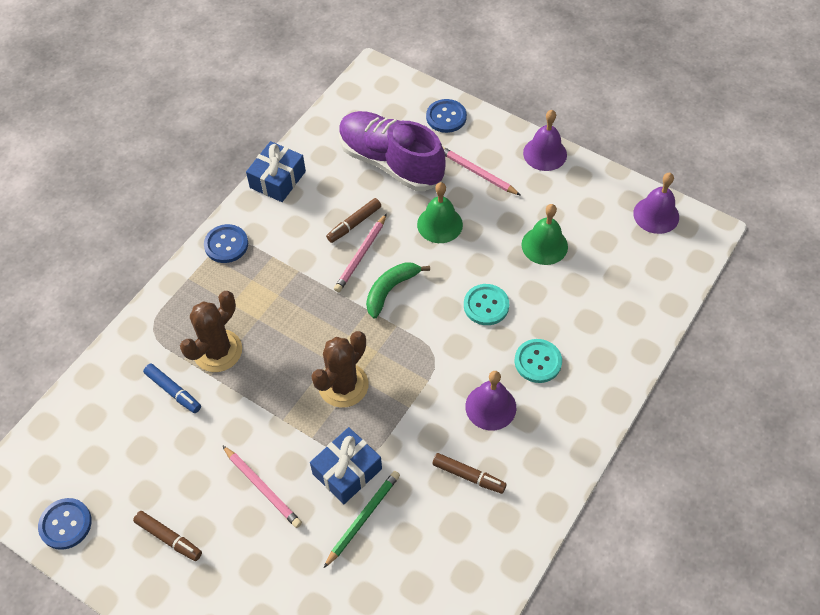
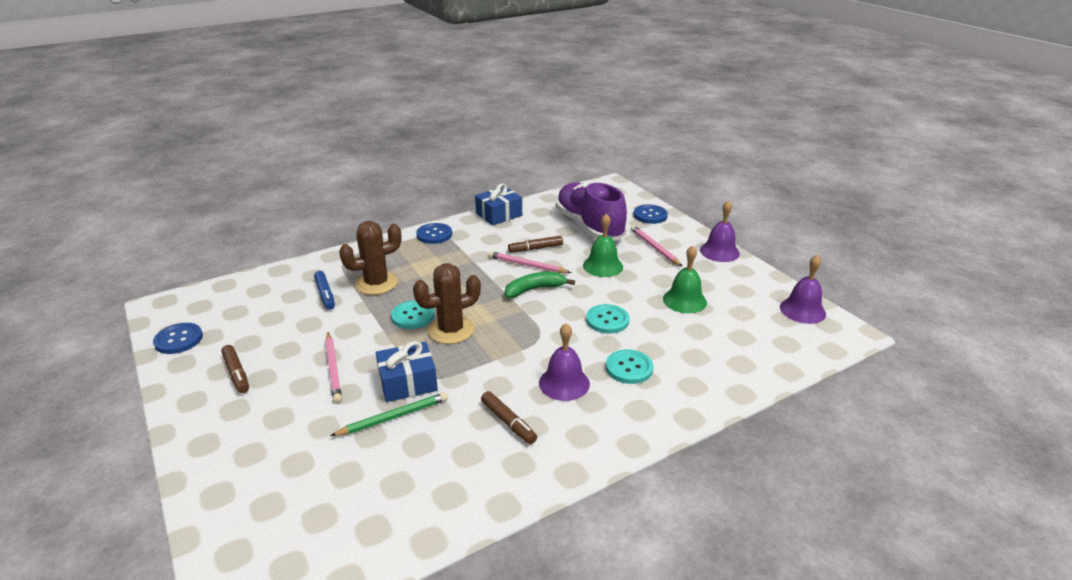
camera: 25 degrees right, 25 degrees down
pink pencil [334,214,387,292] -> pink pencil turned 60 degrees clockwise [488,251,571,273]
none -> turquoise button [391,300,434,329]

